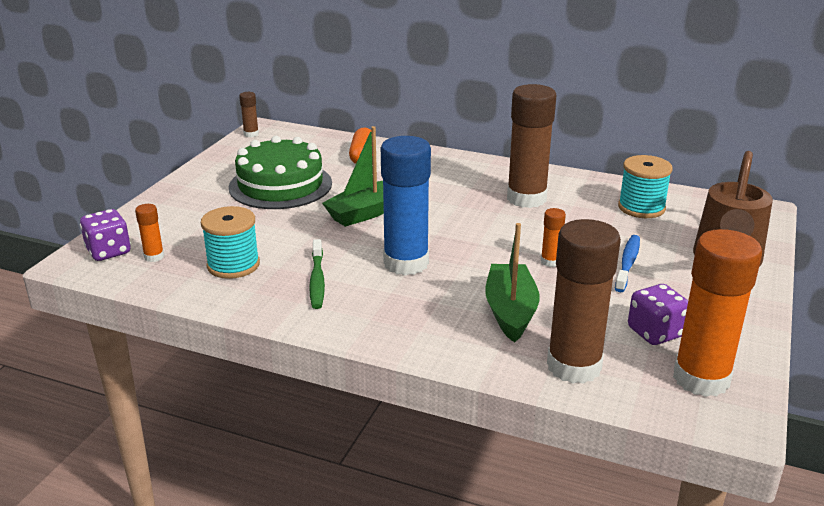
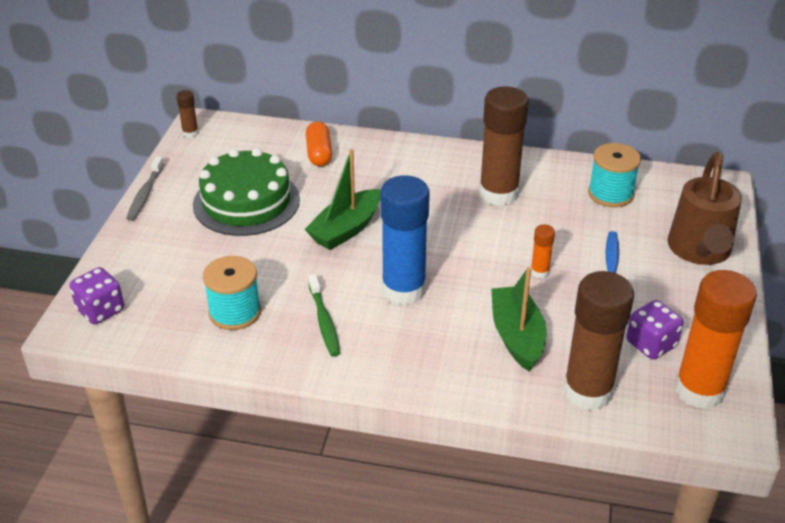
camera: 10 degrees left, 10 degrees up
orange glue stick [135,204,164,262] -> none
none -> grey toothbrush [126,156,164,221]

